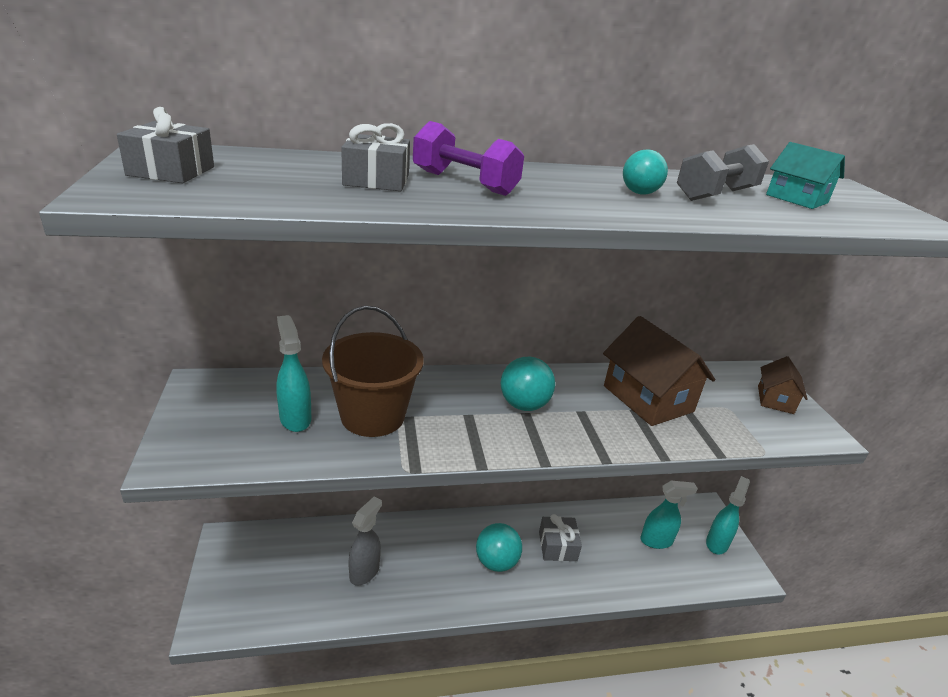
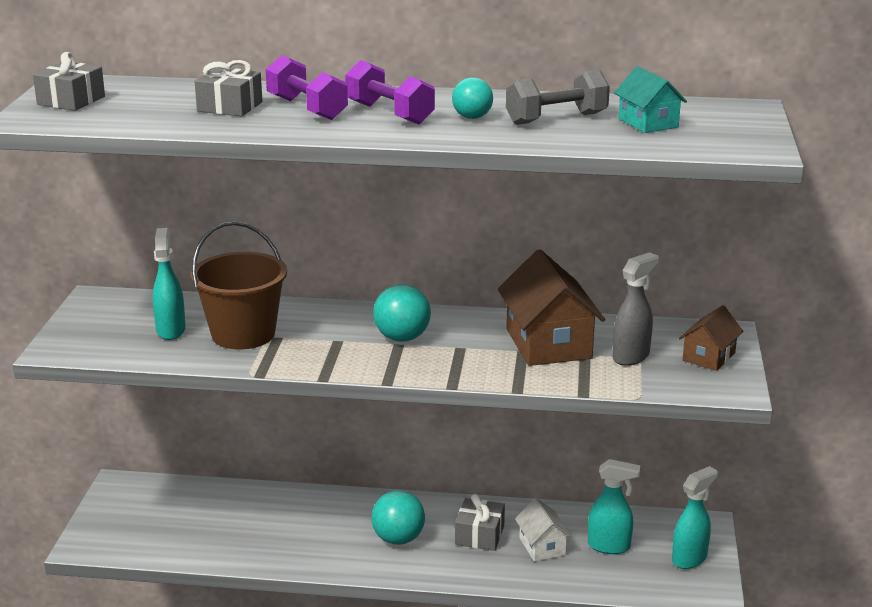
camera: 20 degrees right, 5 degrees down
grey spray bottle [348,496,382,586] -> grey spray bottle moved to [613,252,658,366]
none -> purple dumbbell [345,60,435,124]
none -> white house [515,498,572,562]

